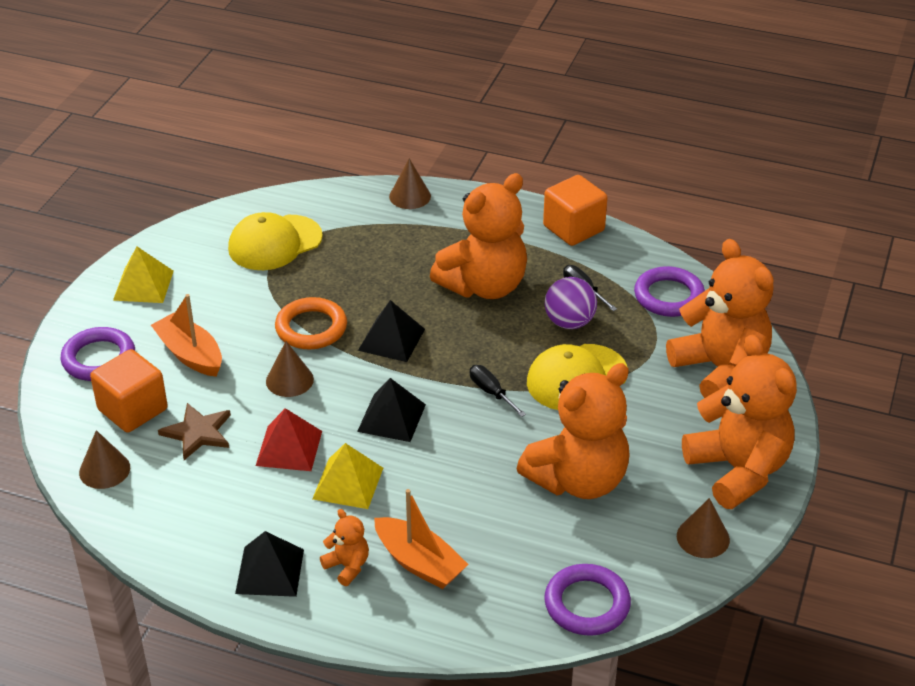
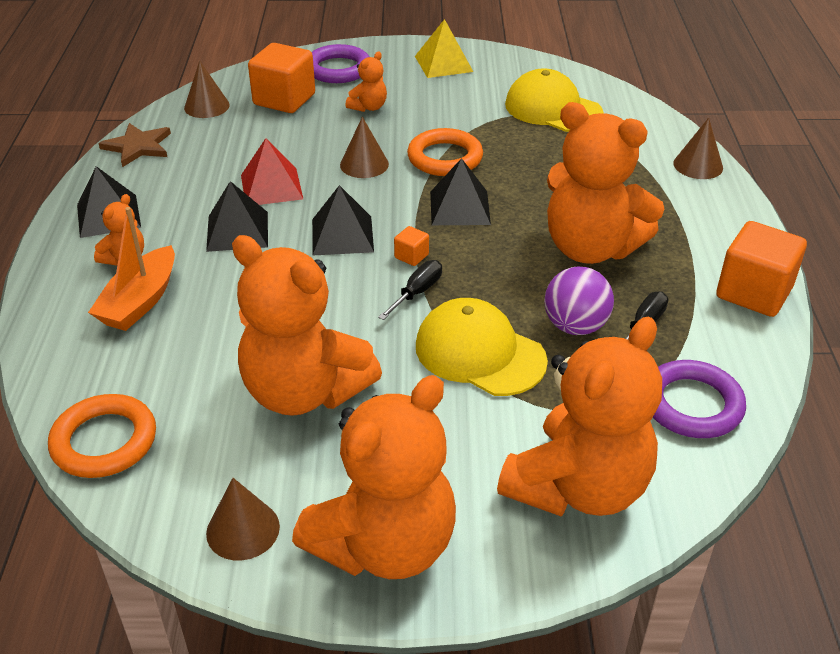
camera: 70 degrees right, 0 degrees up
orange boat [151,294,222,377] -> orange teddy bear [346,52,387,112]
brown star [158,403,231,460] -> brown star moved to [98,123,171,167]
yellow pyramid [312,443,383,509] -> black pyramid [206,181,268,252]
purple ring [544,564,631,636] -> orange ring [48,394,156,478]
none -> orange cube [394,226,429,266]

